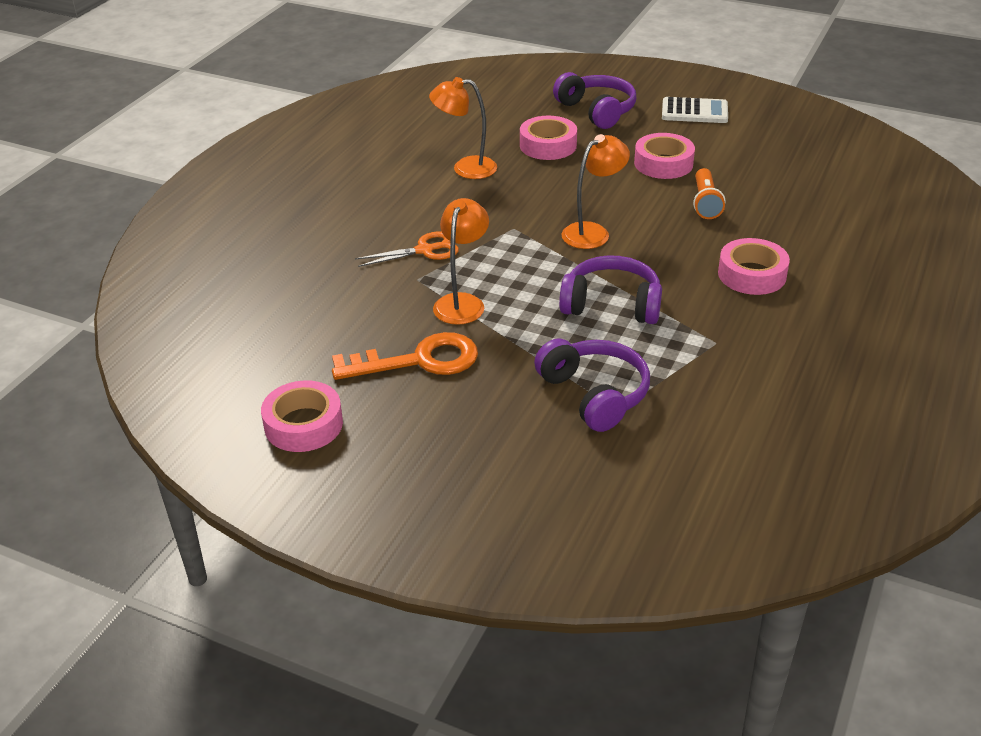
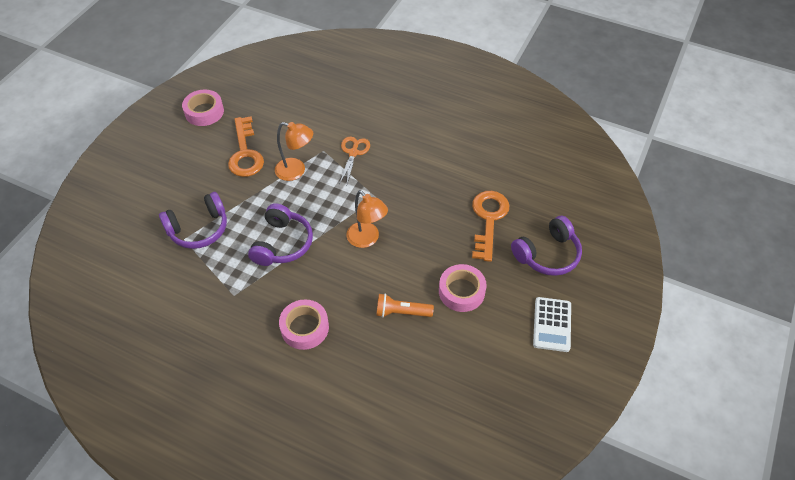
camera: 90 degrees right, 15 degrees up
orange scissors [355,231,459,267] -> orange scissors turned 150 degrees counterclockwise [339,136,370,184]
orange lamp [429,77,497,179] -> none
pink tape [520,116,577,160] -> orange key [472,191,509,262]

